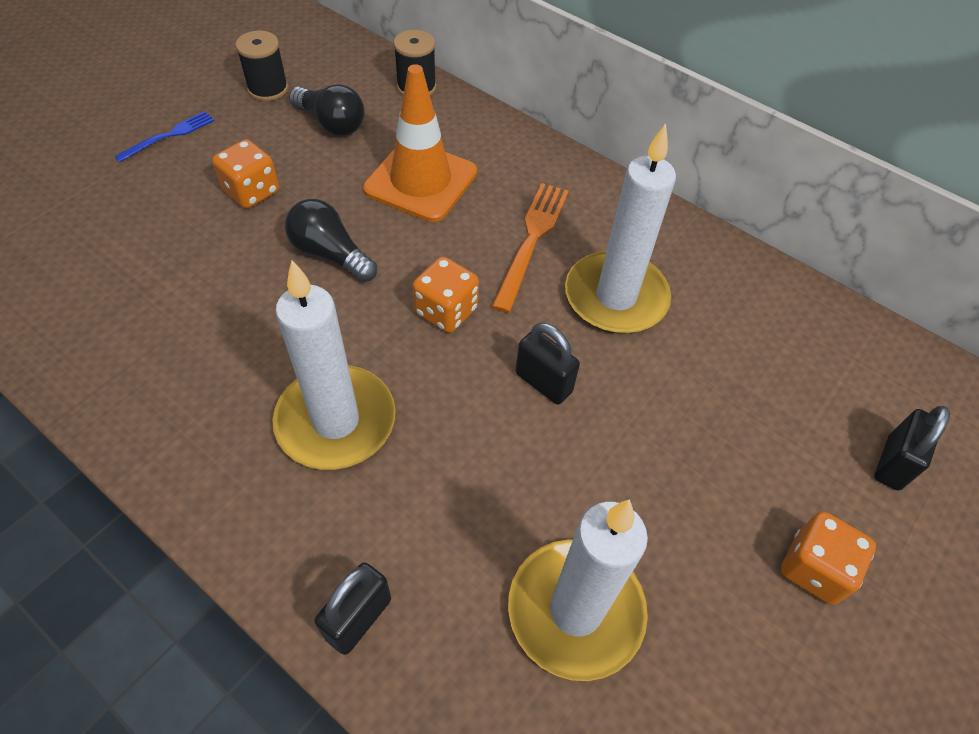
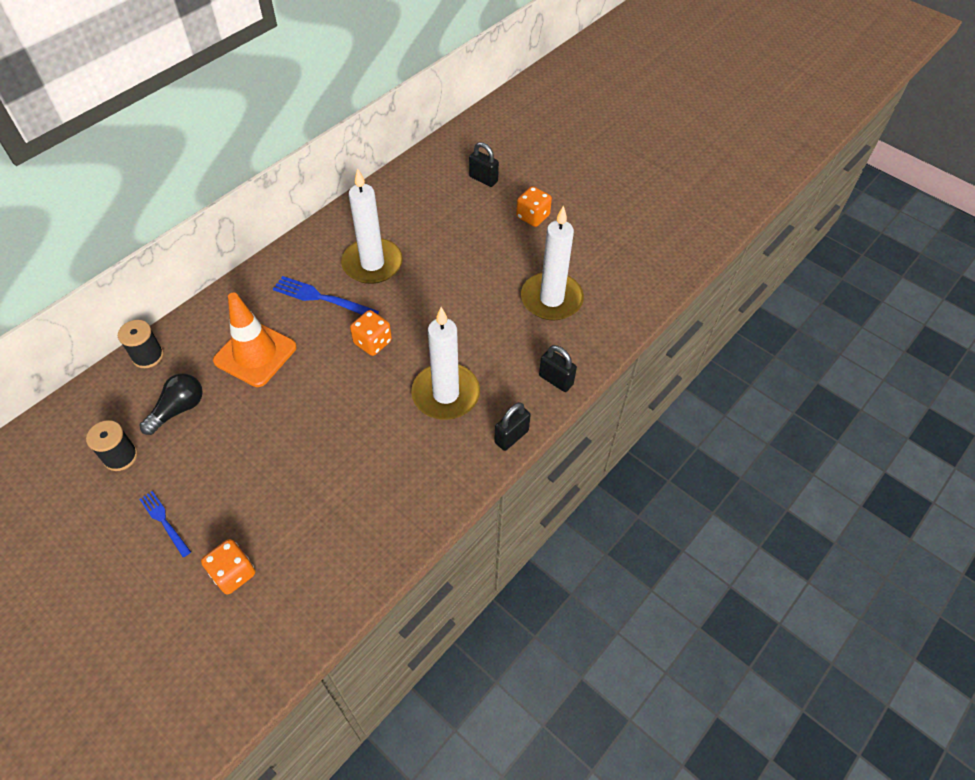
camera: 85 degrees left, 0 degrees up
orange dice [212,139,279,209] -> orange dice moved to [201,539,255,595]
black light bulb [285,199,377,282] -> none
orange fork [491,183,569,313] -> blue fork [273,276,379,315]
black padlock [516,322,580,405] -> black padlock moved to [494,402,531,451]

